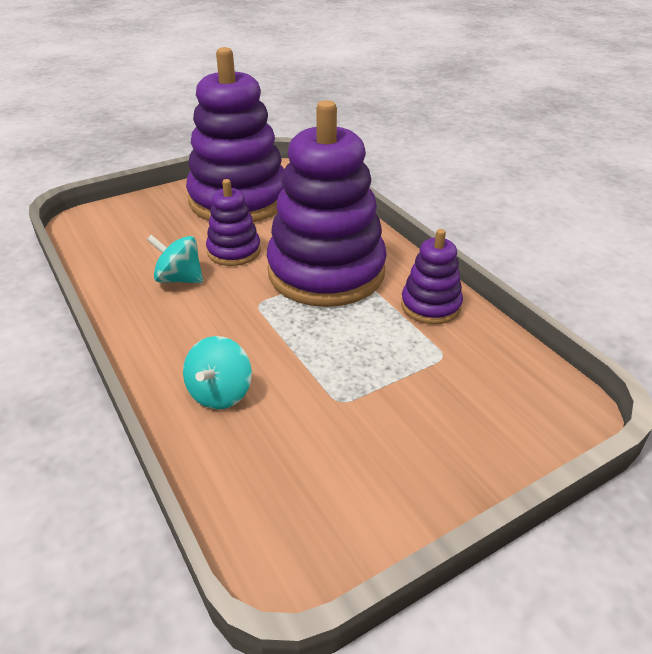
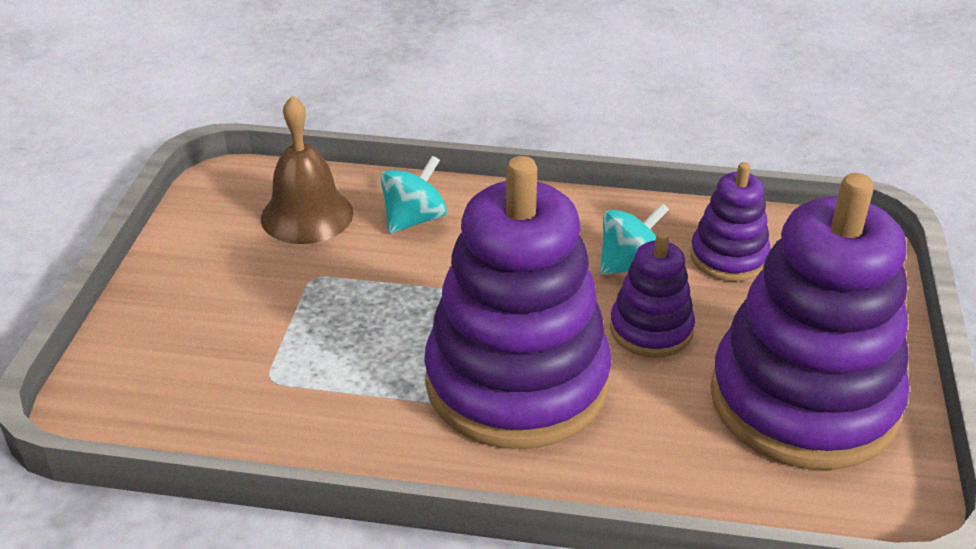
camera: 130 degrees right, 0 degrees up
turquoise spinning top [183,336,252,410] -> turquoise spinning top turned 75 degrees clockwise [380,156,447,233]
purple stacking toy [401,229,463,324] -> purple stacking toy moved to [690,162,771,282]
none -> brown bell [261,96,354,244]

